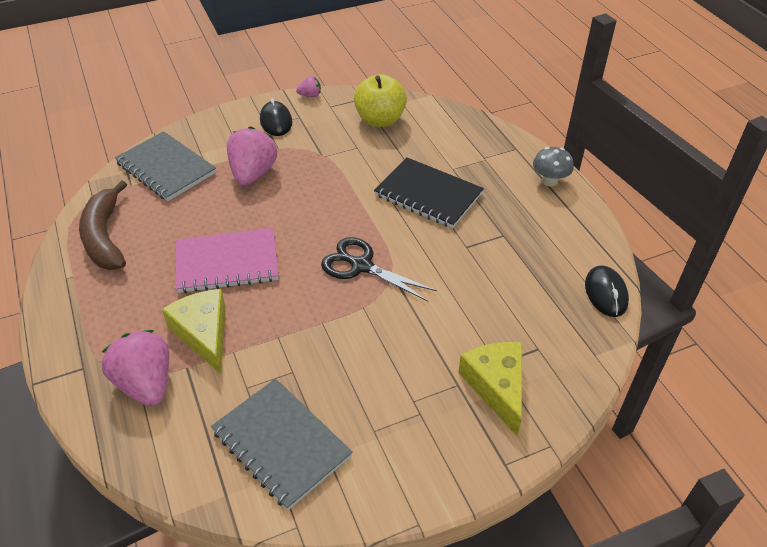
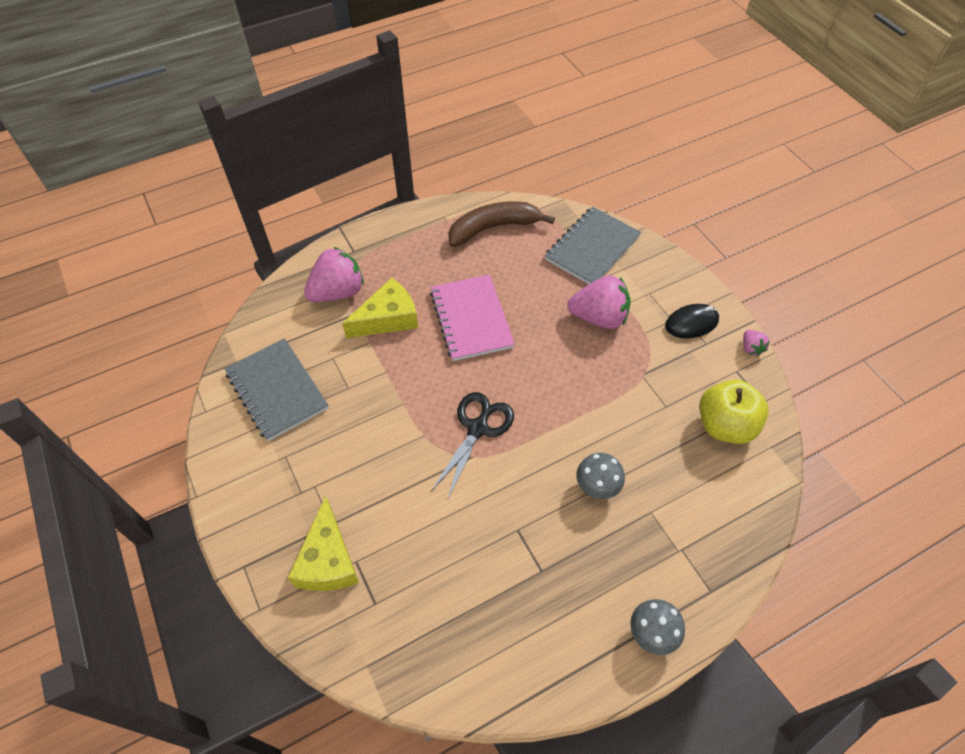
camera: 85 degrees right, 10 degrees up
grey notebook [211,379,353,510] -> grey notebook turned 75 degrees counterclockwise [225,338,329,441]
black notebook [374,157,484,228] -> grey mushroom [576,453,625,499]
yellow cheese [458,342,522,436] -> yellow cheese turned 105 degrees clockwise [288,496,359,591]
black mouse [585,265,629,317] -> none

